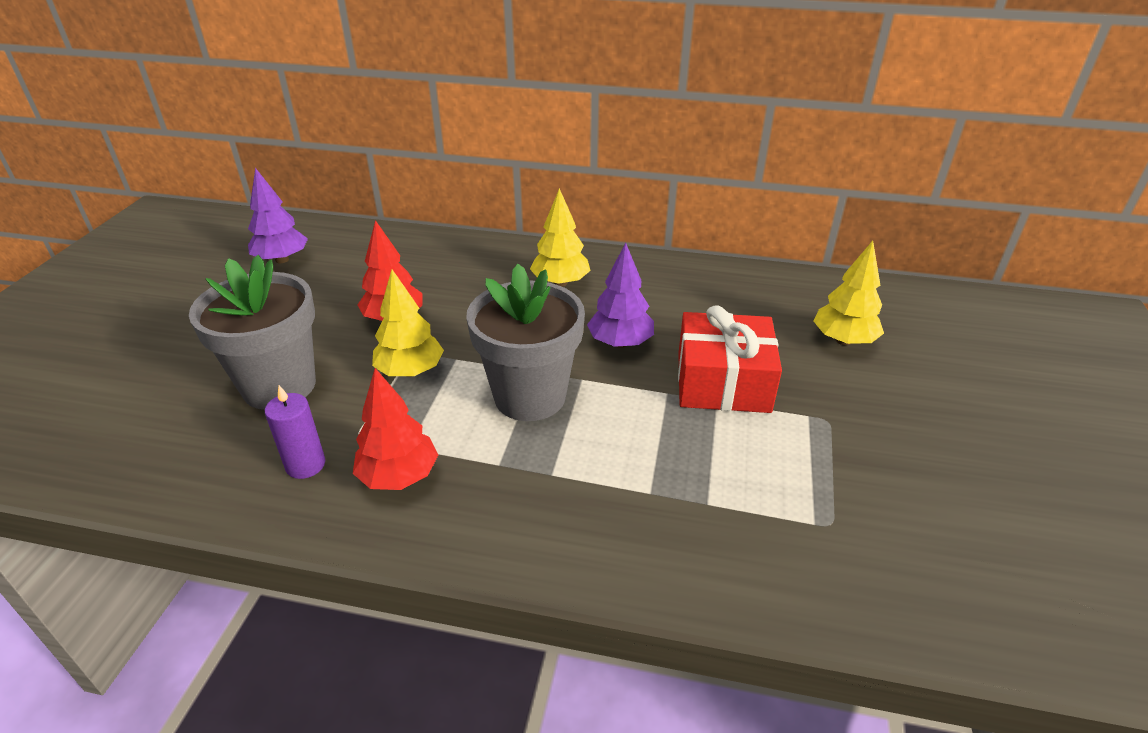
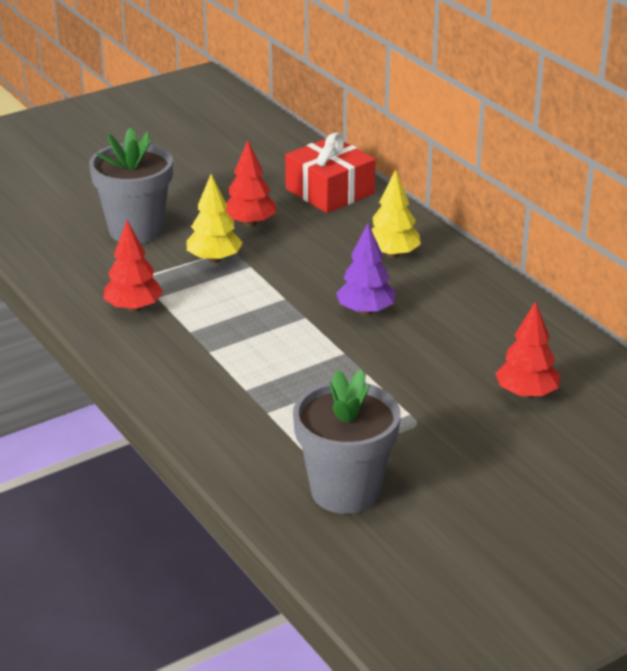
camera: 45 degrees right, 5 degrees down
purple tree [248,168,308,263] -> none
purple candle [265,385,325,479] -> none
grey flower pot [466,264,585,421] -> grey flower pot moved to [293,369,401,514]
red gift [678,305,782,413] -> red gift moved to [285,133,375,213]
yellow tree [814,241,884,345] -> red tree [495,301,561,398]

